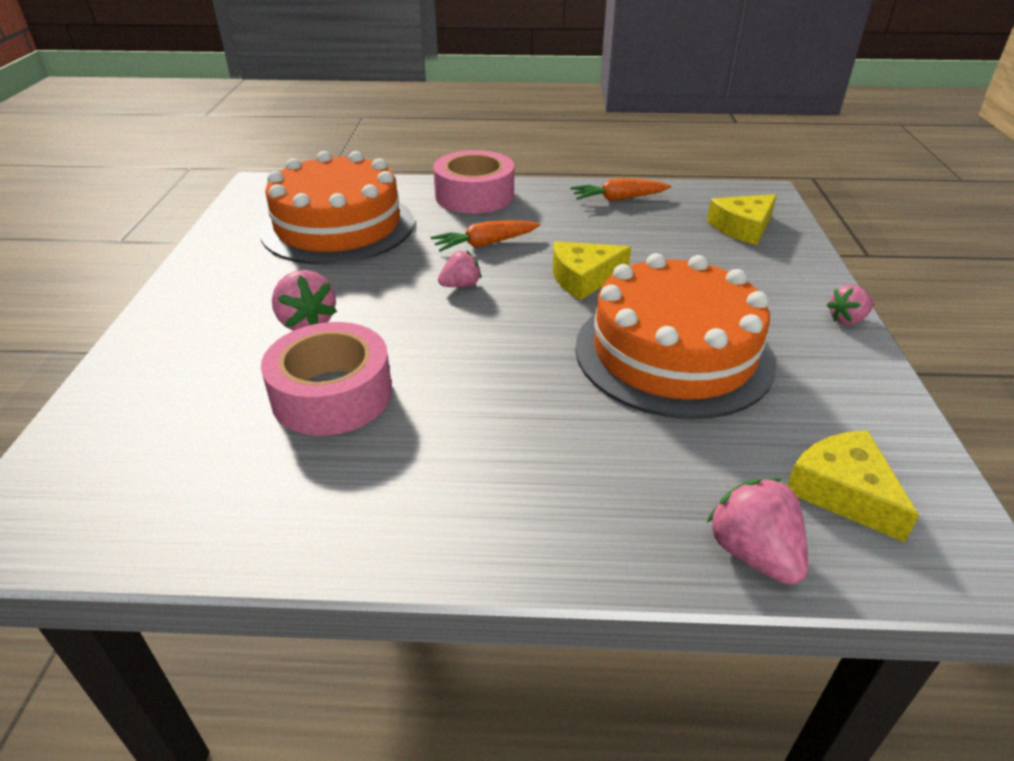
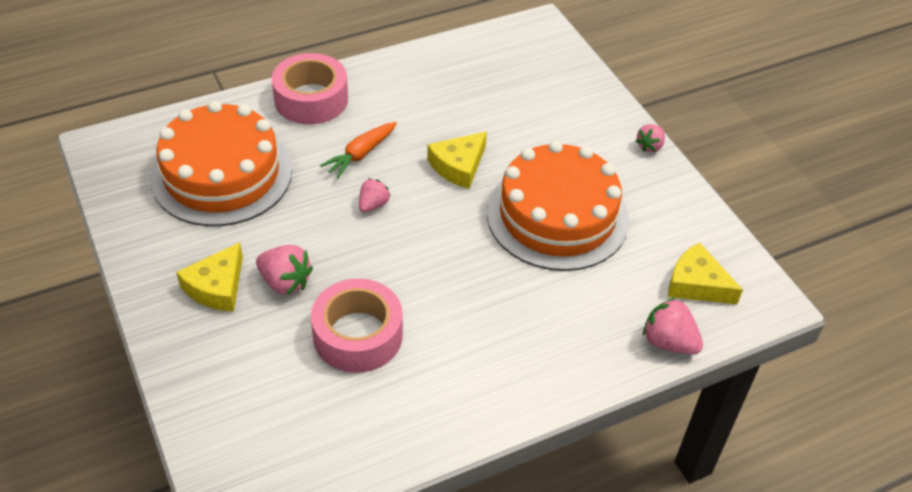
camera: 30 degrees left, 10 degrees up
orange carrot [571,178,671,201] -> none
yellow cheese [707,194,777,245] -> yellow cheese moved to [176,242,243,312]

